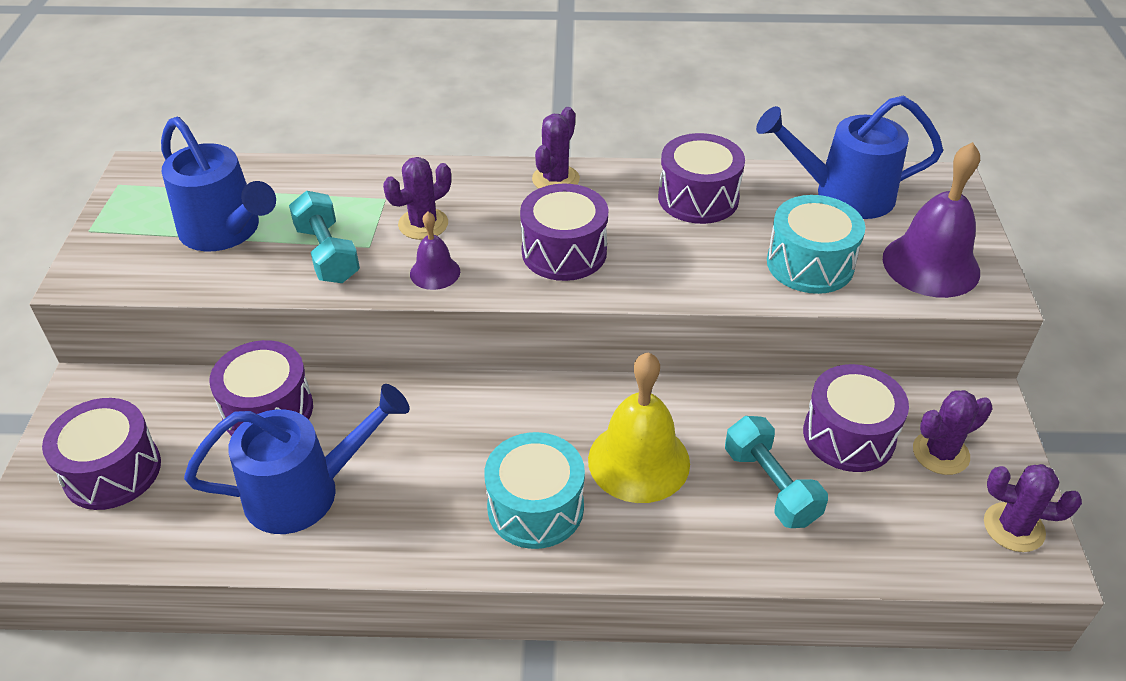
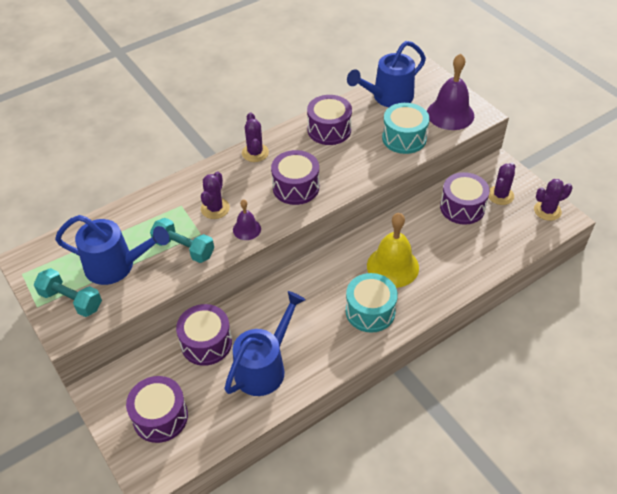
camera: 35 degrees left, 5 degrees up
turquoise dumbbell [725,416,828,528] -> turquoise dumbbell moved to [33,268,102,317]

